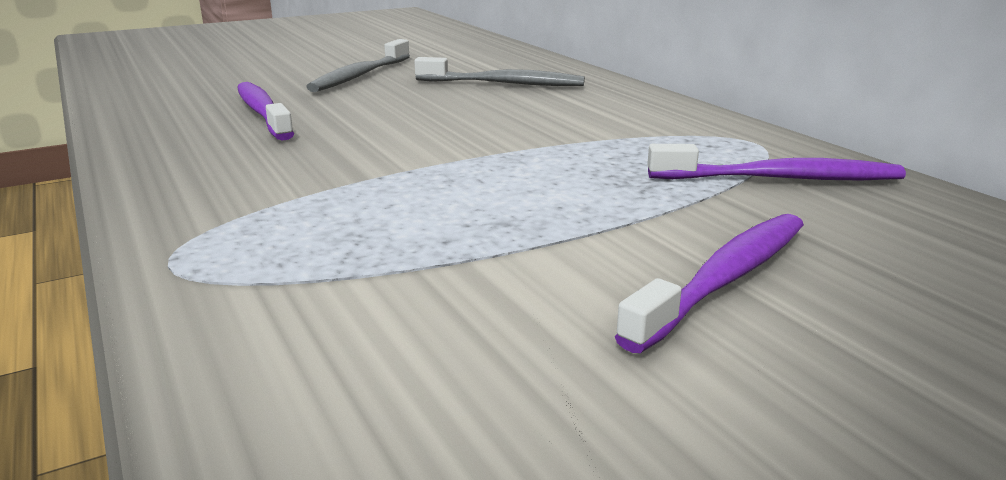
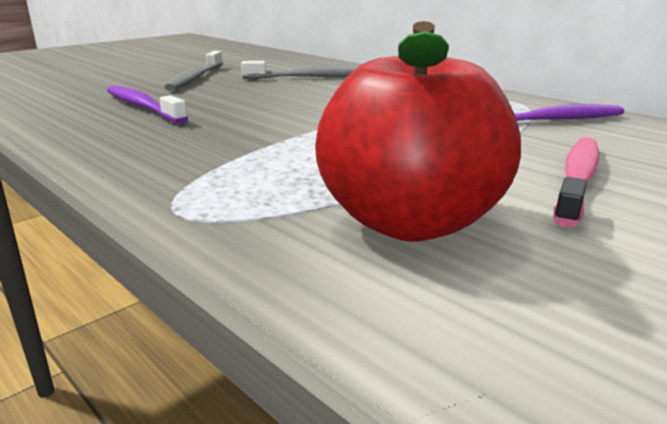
camera: 15 degrees left, 0 degrees up
purple toothbrush [615,214,804,353] -> pink toothbrush [553,137,599,227]
none -> red apple [315,21,521,242]

